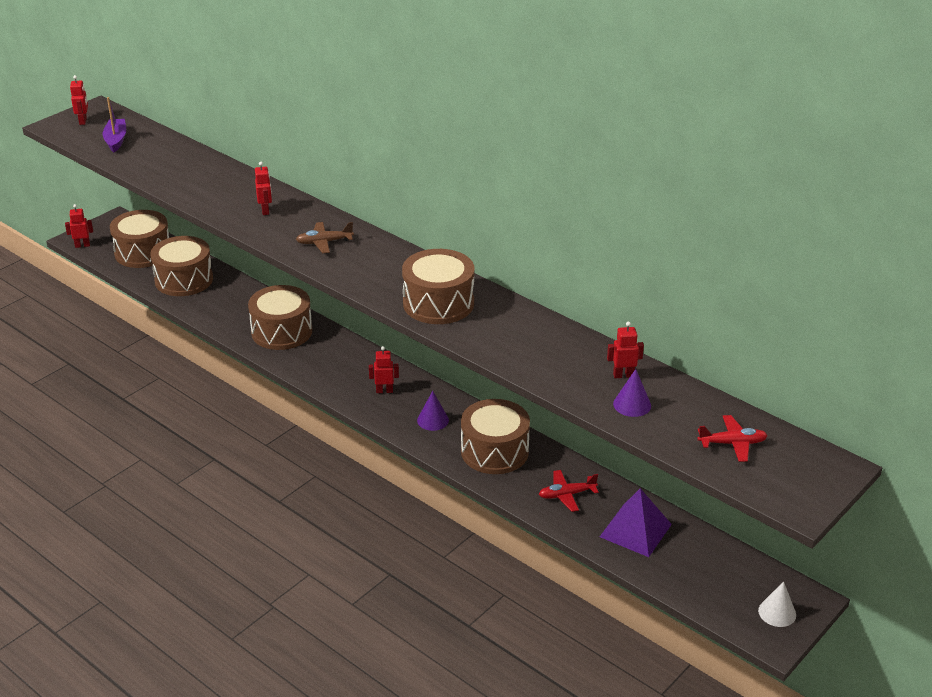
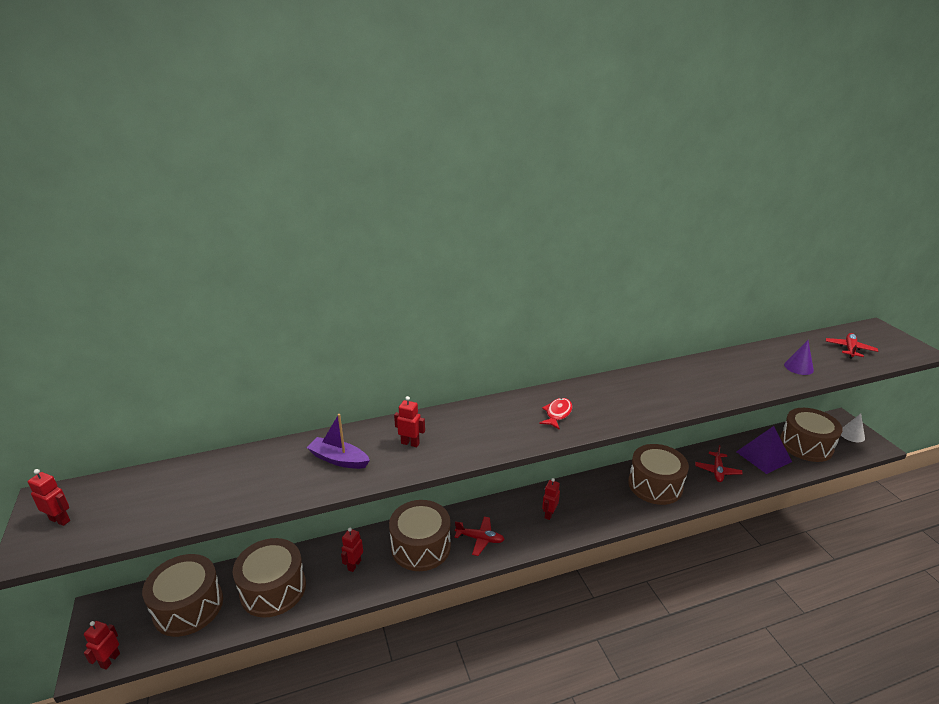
camera: 60 degrees left, 5 degrees down
purple boat [103,97,126,152] -> purple boat moved to [307,414,370,469]
brown plane [296,222,354,253] -> none
brown drum [402,249,475,324] -> brown drum moved to [780,408,843,462]
purple cone [417,391,449,431] -> none
red robot [607,322,644,378] -> red robot moved to [341,528,363,572]
none -> red plane [454,517,505,556]
none -> red fish [539,398,572,430]

